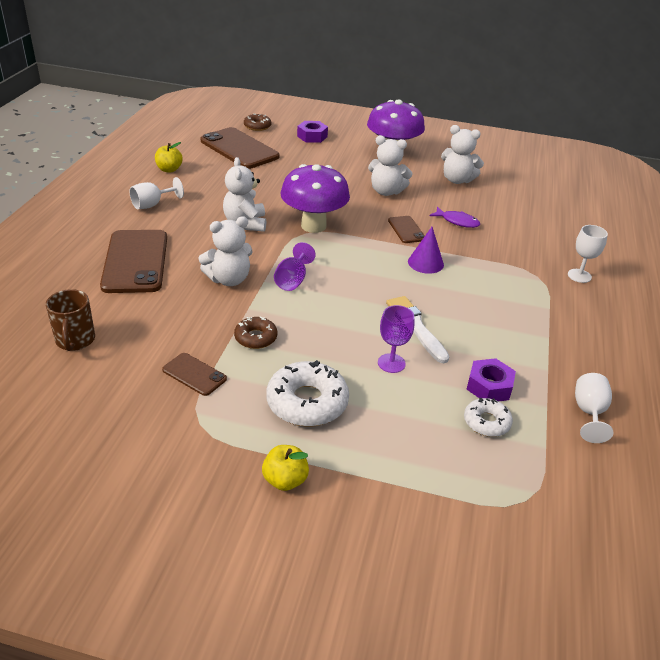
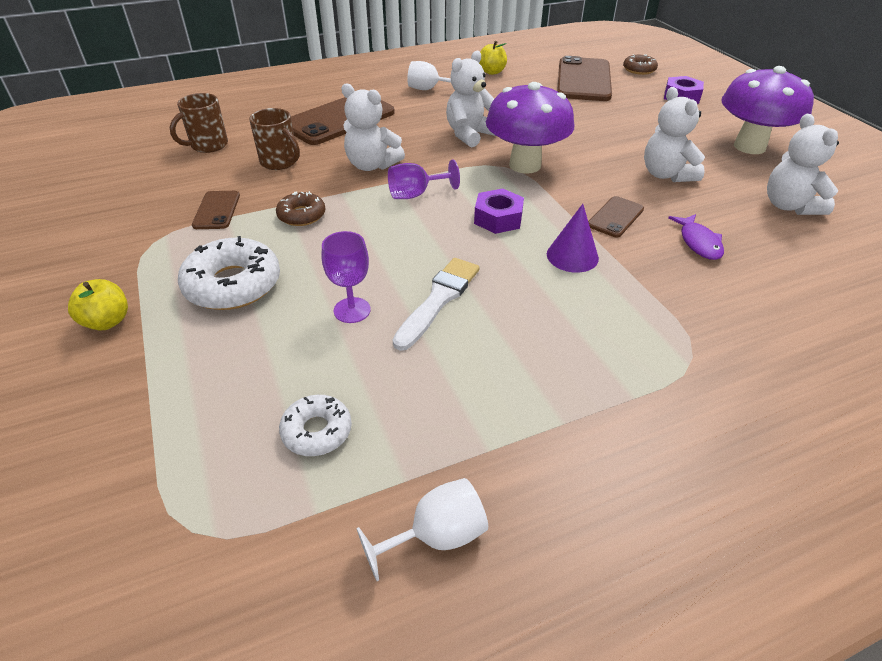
camera: 55 degrees right, 5 degrees up
purple nut [467,358,516,401] -> purple nut moved to [474,188,524,234]
white goblet [568,225,608,283] -> none
none -> brown mug [249,108,300,170]

